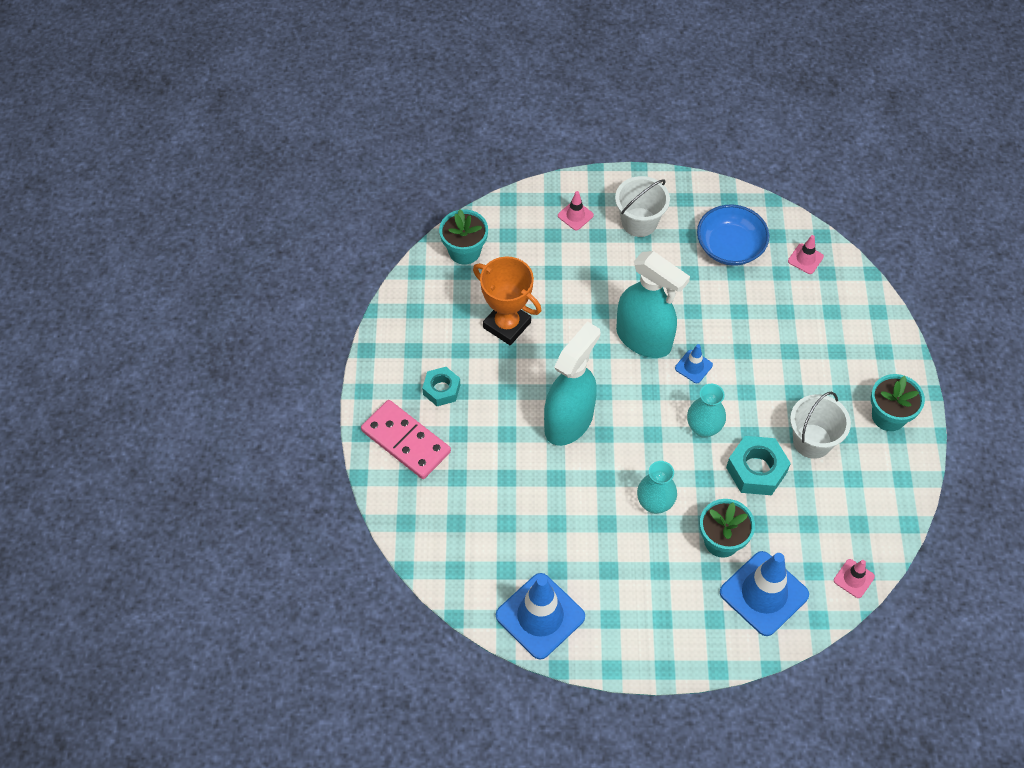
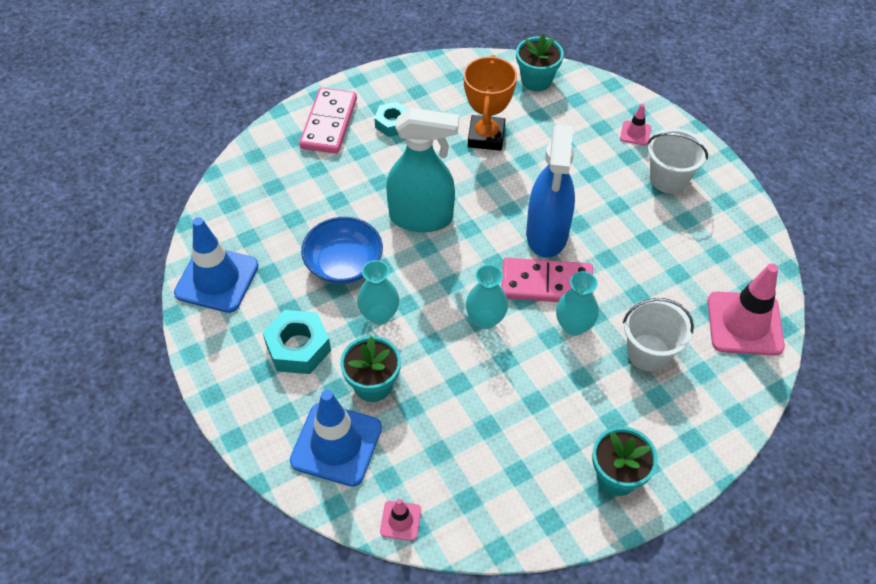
camera: 60 degrees right, 5 degrees down
turquoise spray bottle [616,251,690,358] -> blue spray bottle [526,125,575,258]
blue traffic cone [675,344,713,383] -> pink domino [501,258,593,302]
blue bowl [697,204,770,266] -> blue bowl moved to [301,217,383,284]
turquoise nut [726,436,791,495] -> turquoise nut moved to [262,310,331,374]
pink traffic cone [788,235,824,274] -> pink traffic cone [708,263,785,356], size x2.13
white bucket [790,392,851,459] -> white bucket moved to [623,298,694,372]
none -> turquoise vase [556,271,599,336]

